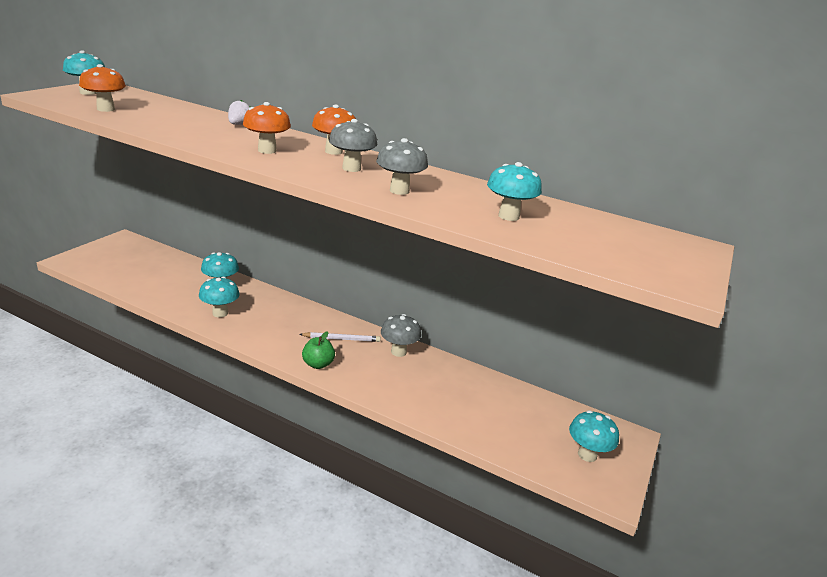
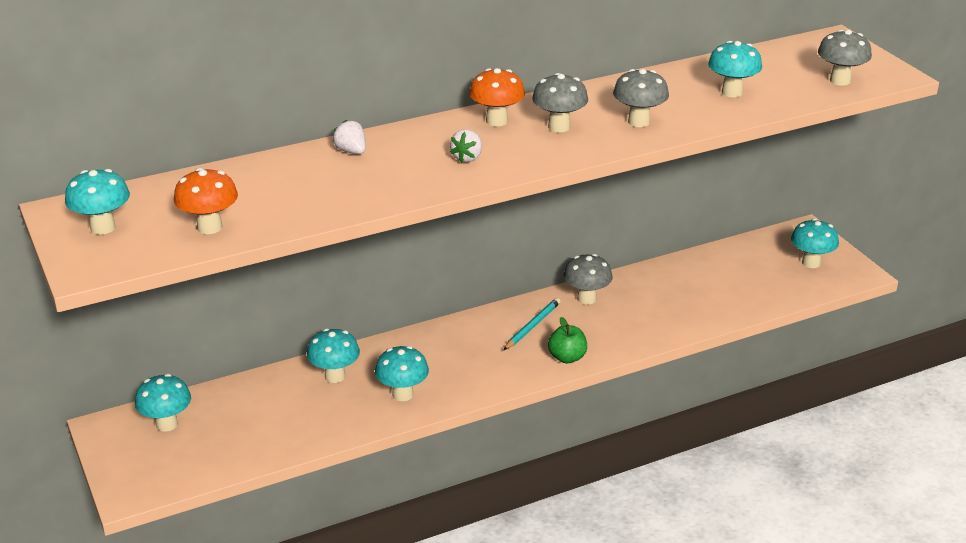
camera: 50 degrees left, 5 degrees up
orange mushroom [243,102,291,154] -> white strawberry [450,129,482,163]
white pencil [299,332,381,342] -> turquoise pencil [504,298,561,350]
none -> turquoise mushroom [135,374,191,432]
none -> grey mushroom [818,30,872,86]

